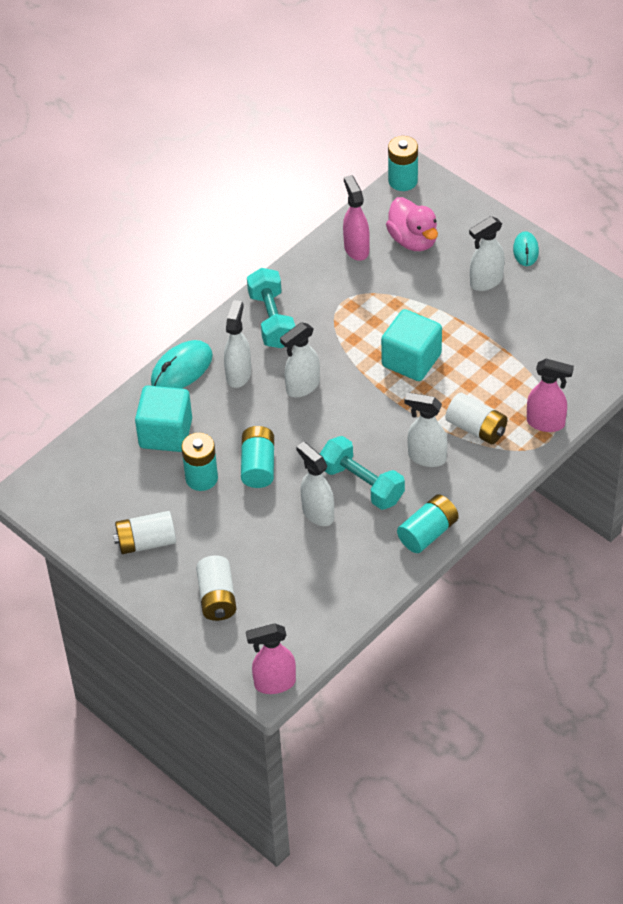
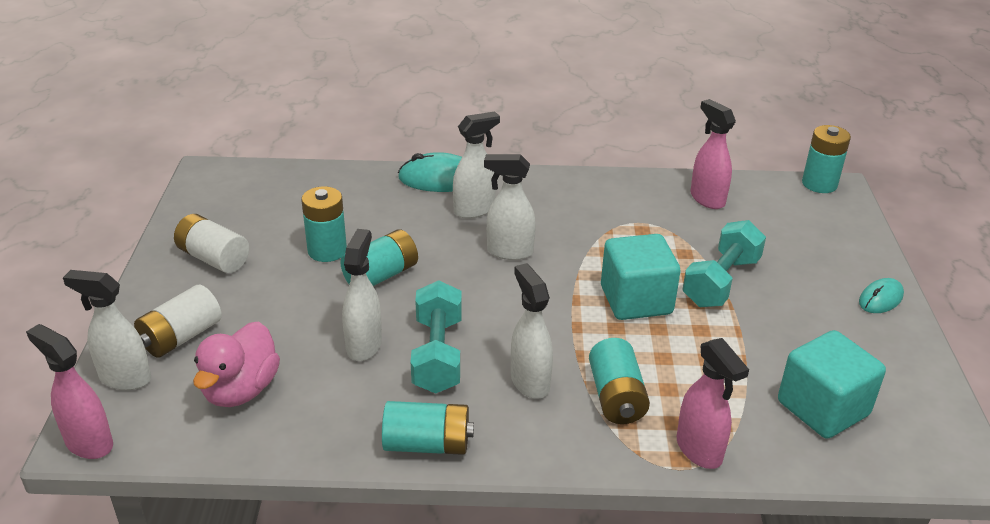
camera: 45 degrees right, 15 degrees down
turquoise cube [135,386,192,452] -> turquoise cube moved to [778,330,886,439]
turquoise dumbbell [247,268,295,348] -> turquoise dumbbell moved to [682,220,766,307]
pink spray bottle [343,175,370,261] -> pink spray bottle turned 60 degrees counterclockwise [690,99,736,209]
pink duck [386,197,438,251] -> pink duck moved to [193,321,280,407]
white battery [445,393,508,444] -> turquoise battery [589,338,650,424]
white spray bottle [469,216,505,291] -> white spray bottle moved to [63,270,151,390]

